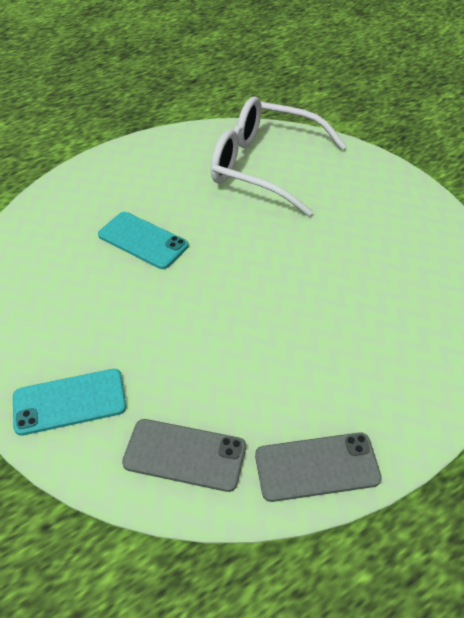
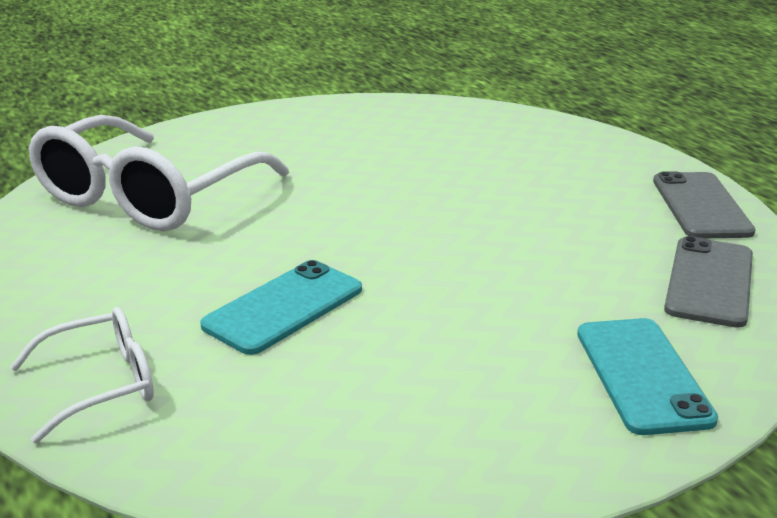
camera: 85 degrees left, 20 degrees down
none -> white glasses [10,307,154,443]

